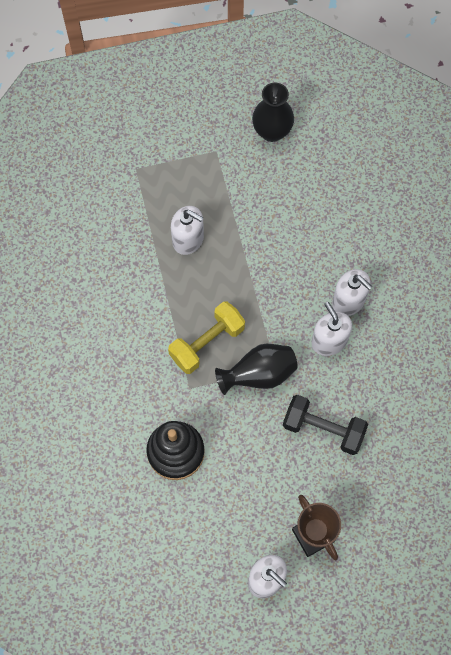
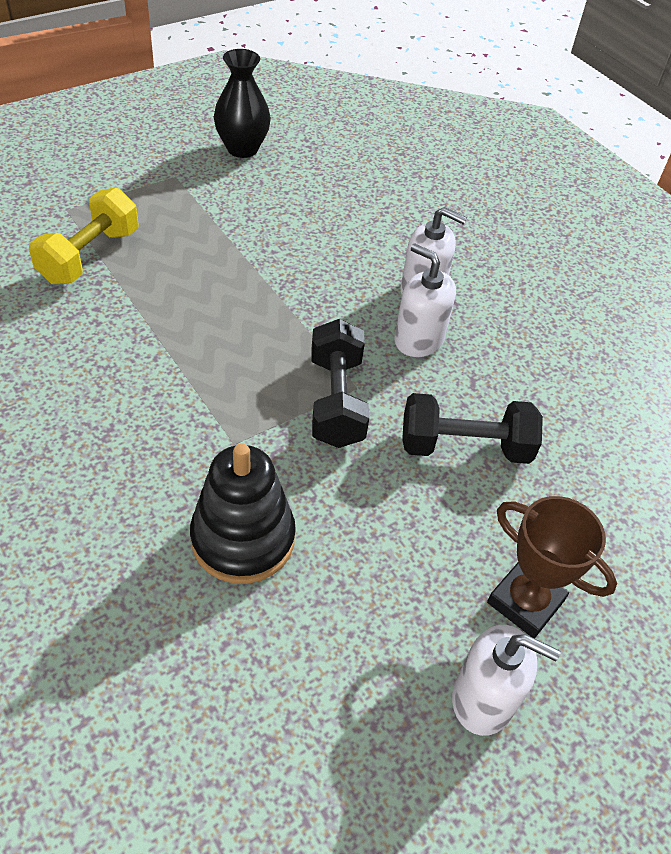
camera: 25 degrees left, 20 degrees down
yellow dumbbell [168,301,245,374] -> yellow dumbbell moved to [29,187,138,284]
white soap dispenser [171,206,204,255] -> none
black vase [215,344,298,395] -> black dumbbell [311,319,369,448]

